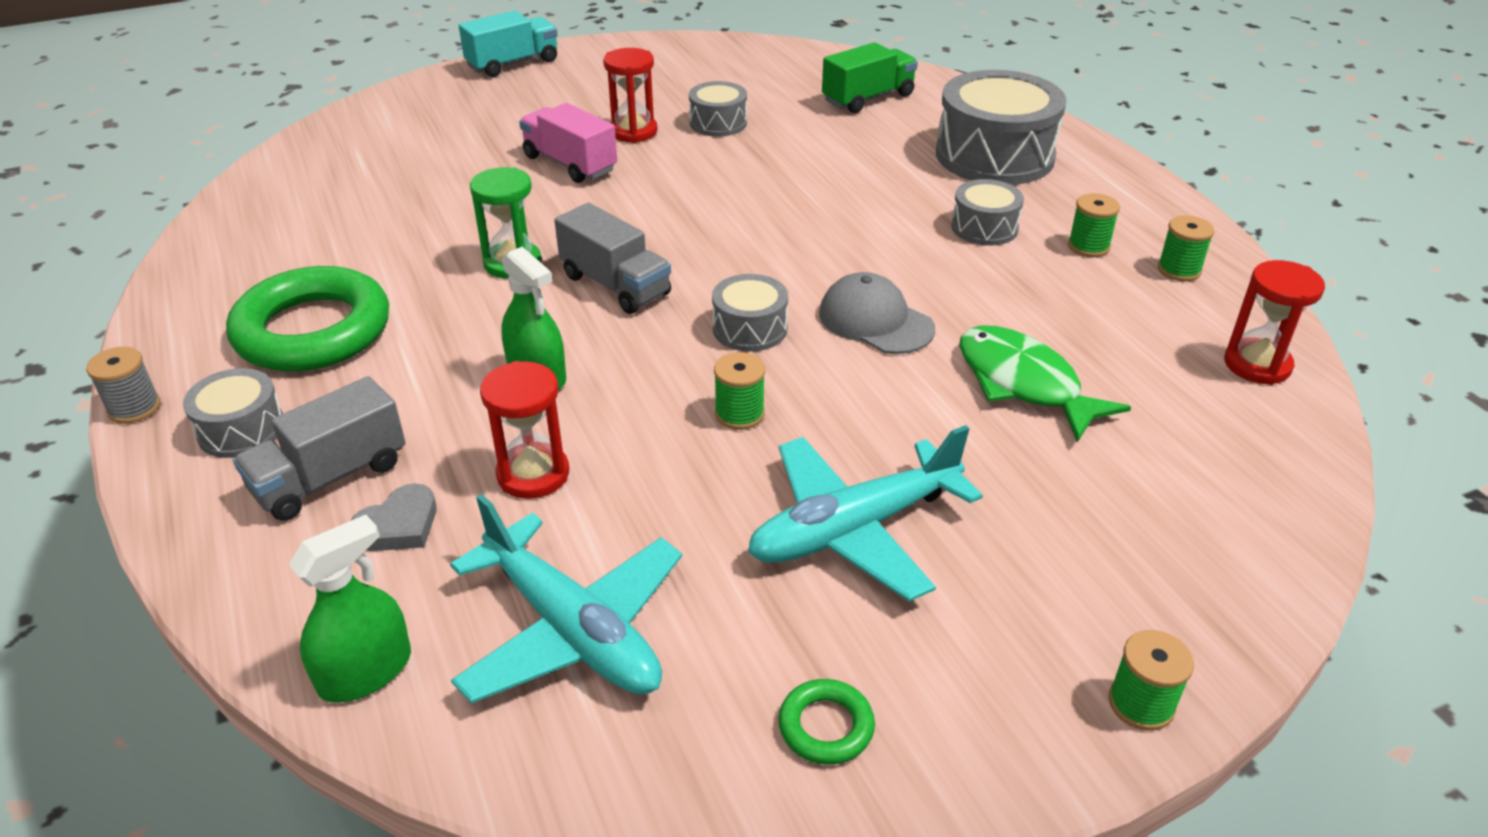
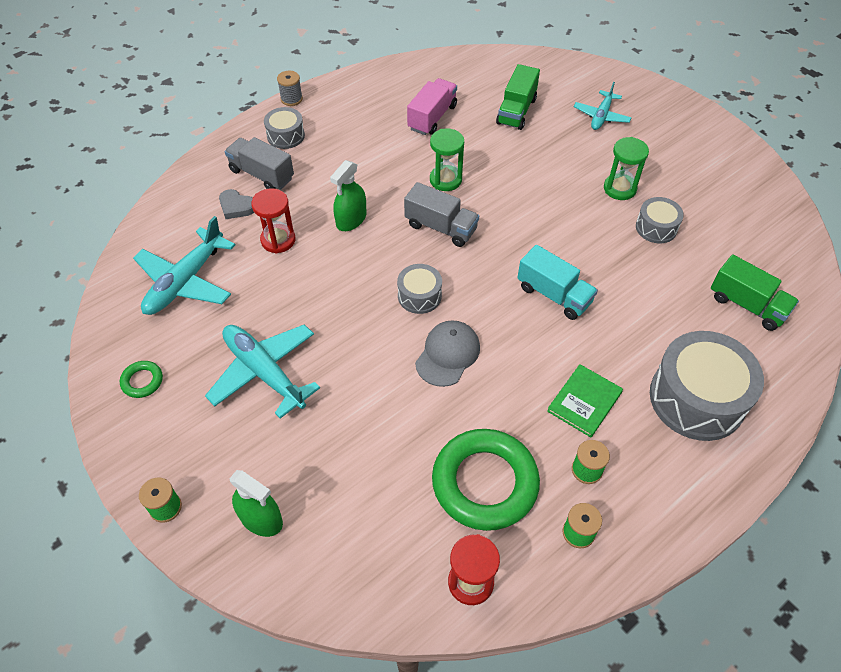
camera: 75 degrees right, 15 degrees up
green ring [226,266,389,371] -> green ring moved to [432,429,540,531]
green spray bottle [289,515,411,703] -> green spray bottle moved to [229,470,283,537]
turquoise truck [459,10,558,77] -> turquoise truck moved to [517,245,598,320]
pink truck [519,103,617,183] -> pink truck moved to [407,78,457,135]
grey truck [554,203,671,314] -> grey truck turned 90 degrees counterclockwise [404,182,479,247]
red hourglass [603,48,657,143] -> green hourglass [604,137,649,200]
green spool [714,352,765,430] -> none
grey drum [951,179,1024,246] -> green book [547,364,623,437]
green fish [959,325,1131,442] -> none
none -> green truck [496,64,540,130]
none -> turquoise plane [574,82,632,130]

